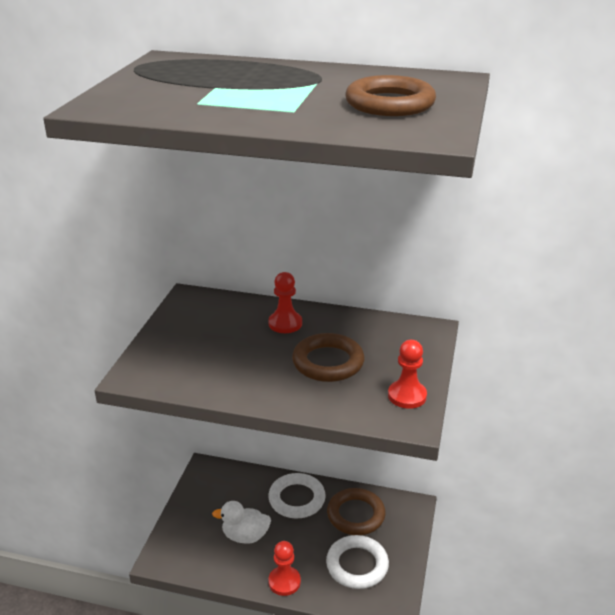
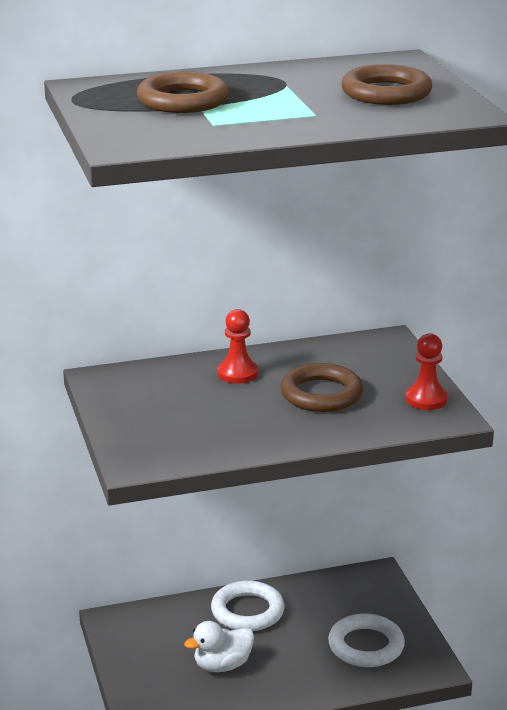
camera: 30 degrees left, 5 degrees down
red pawn [268,541,301,596] -> none
brown ring [327,488,386,535] -> brown ring moved to [137,72,229,113]

